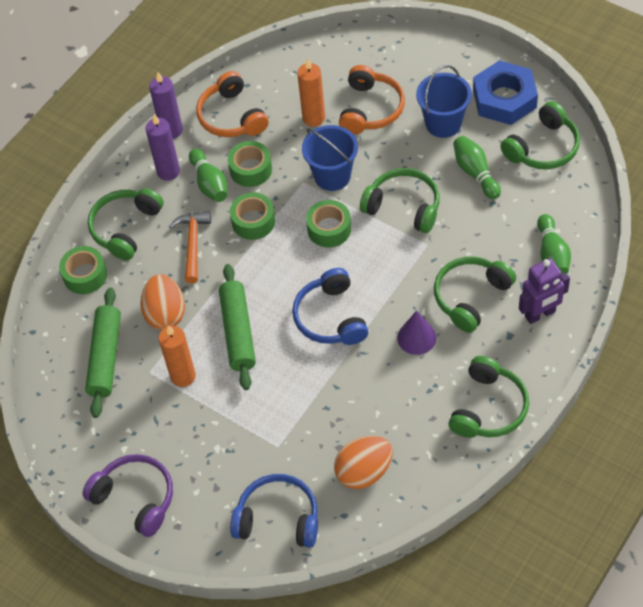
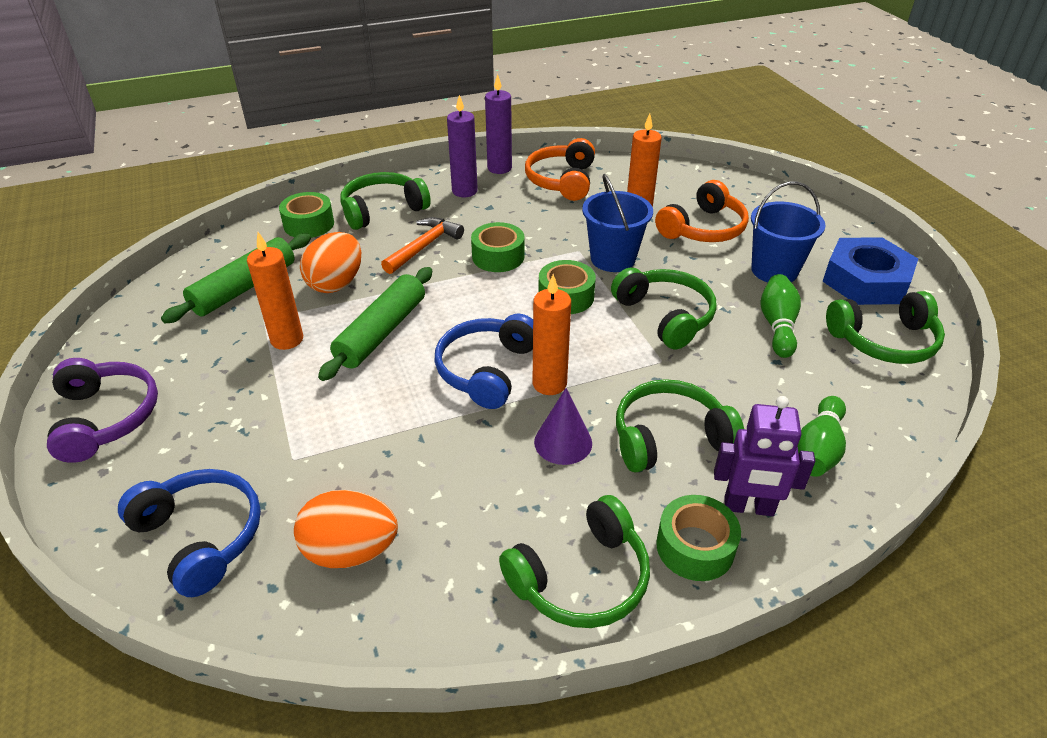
camera: 30 degrees right, 15 degrees down
green bowling pin [189,149,227,202] -> none
green tape [228,141,272,187] -> green tape moved to [656,495,741,581]
none -> orange candle [533,274,571,395]

